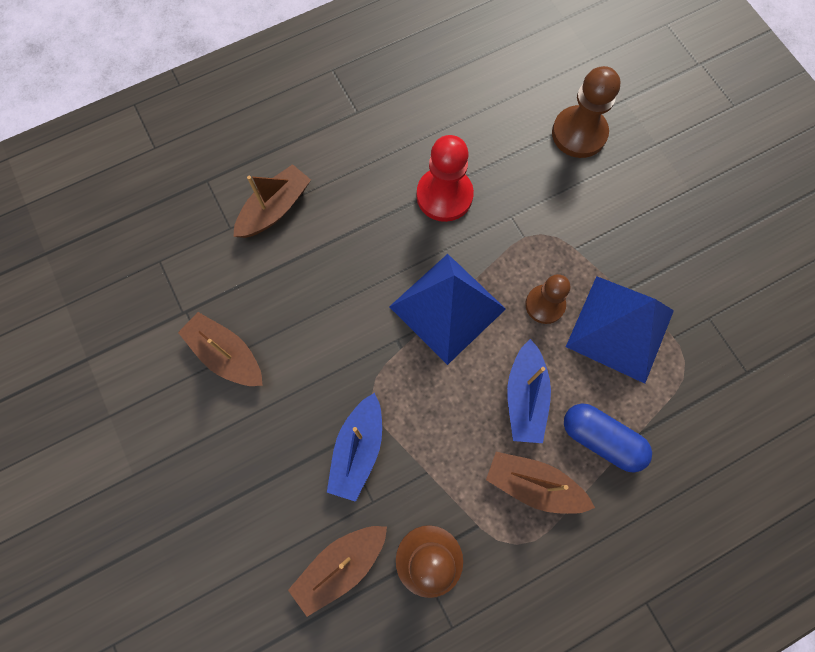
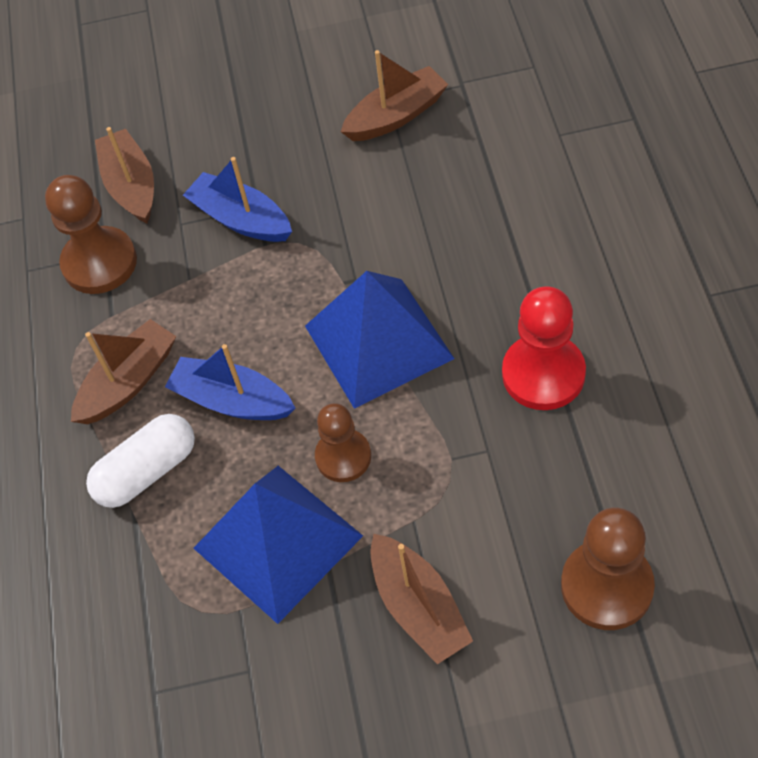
camera: 115 degrees right, 15 degrees down
brown boat [233,164,311,238] -> brown boat moved to [370,534,473,664]
blue capsule [564,404,652,473] -> white capsule [86,414,195,508]

